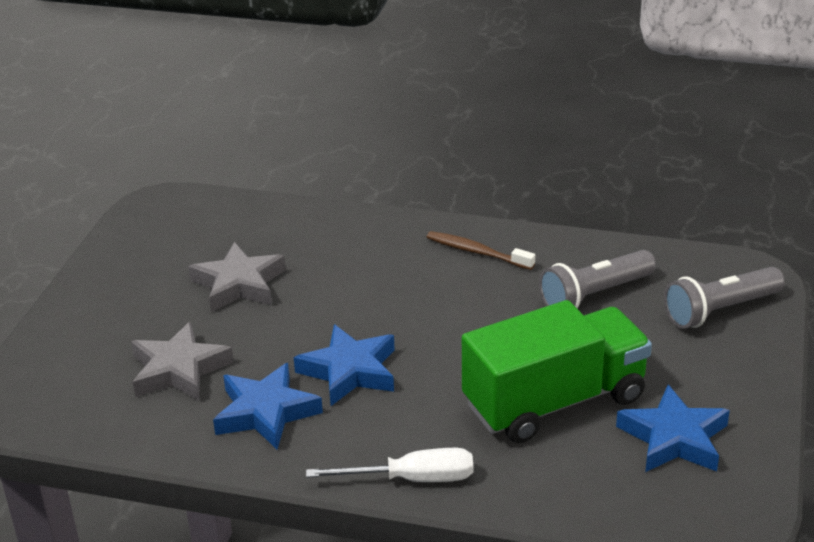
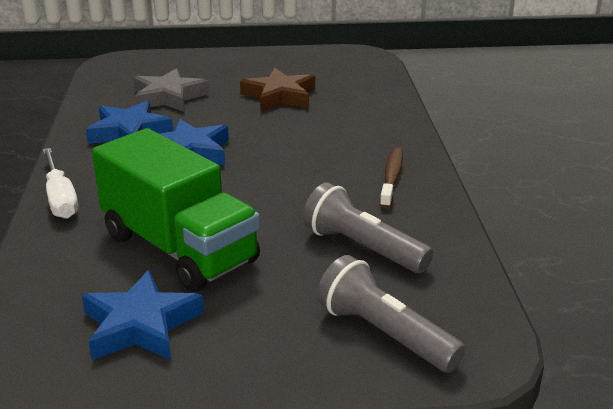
camera: 70 degrees right, 5 degrees down
grey star [188,242,286,312] -> brown star [240,68,315,111]

